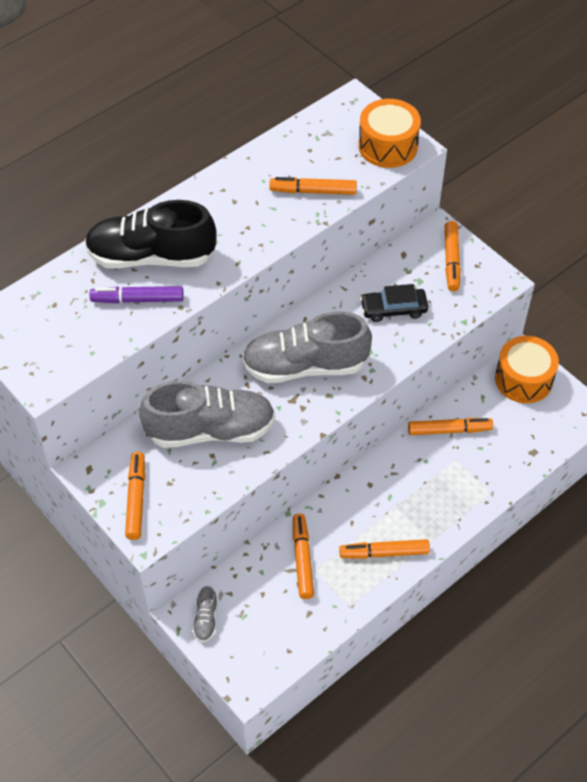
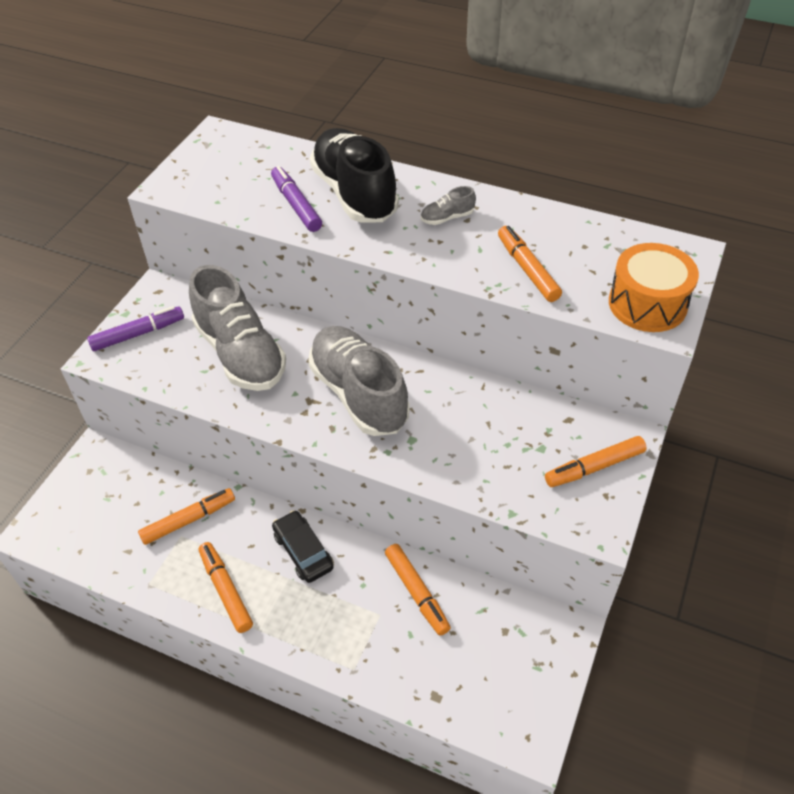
camera: 65 degrees right, 5 degrees down
orange marker [125,452,145,540] -> purple marker [87,306,184,351]
grey shoe [192,586,218,642] -> grey shoe moved to [421,186,476,225]
black car [360,284,428,322] -> black car moved to [272,510,334,583]
orange drum [495,336,559,403] -> none

